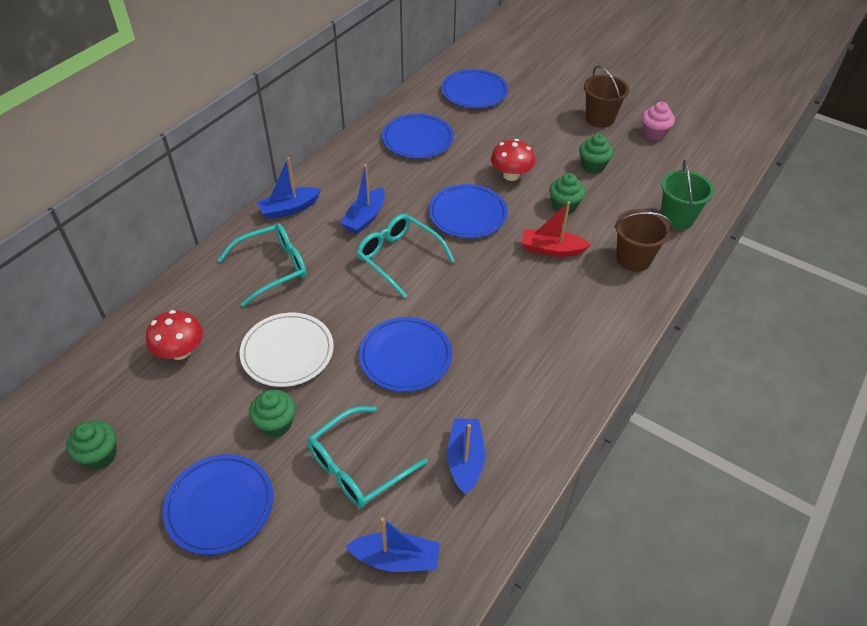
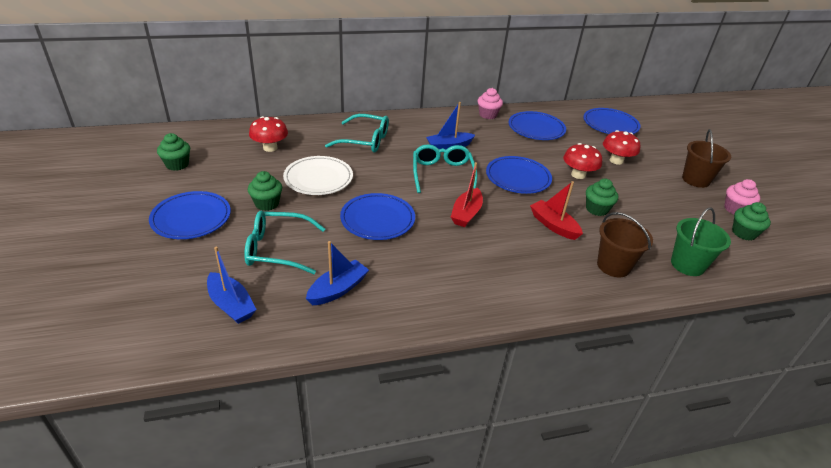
camera: 40 degrees right, 10 degrees down
blue boat [256,157,321,219] -> none
green cupcake [579,134,613,174] -> green cupcake moved to [732,202,771,240]
none -> red boat [451,162,483,227]
none -> pink cupcake [478,88,503,119]
none -> red mushroom [603,130,640,165]

